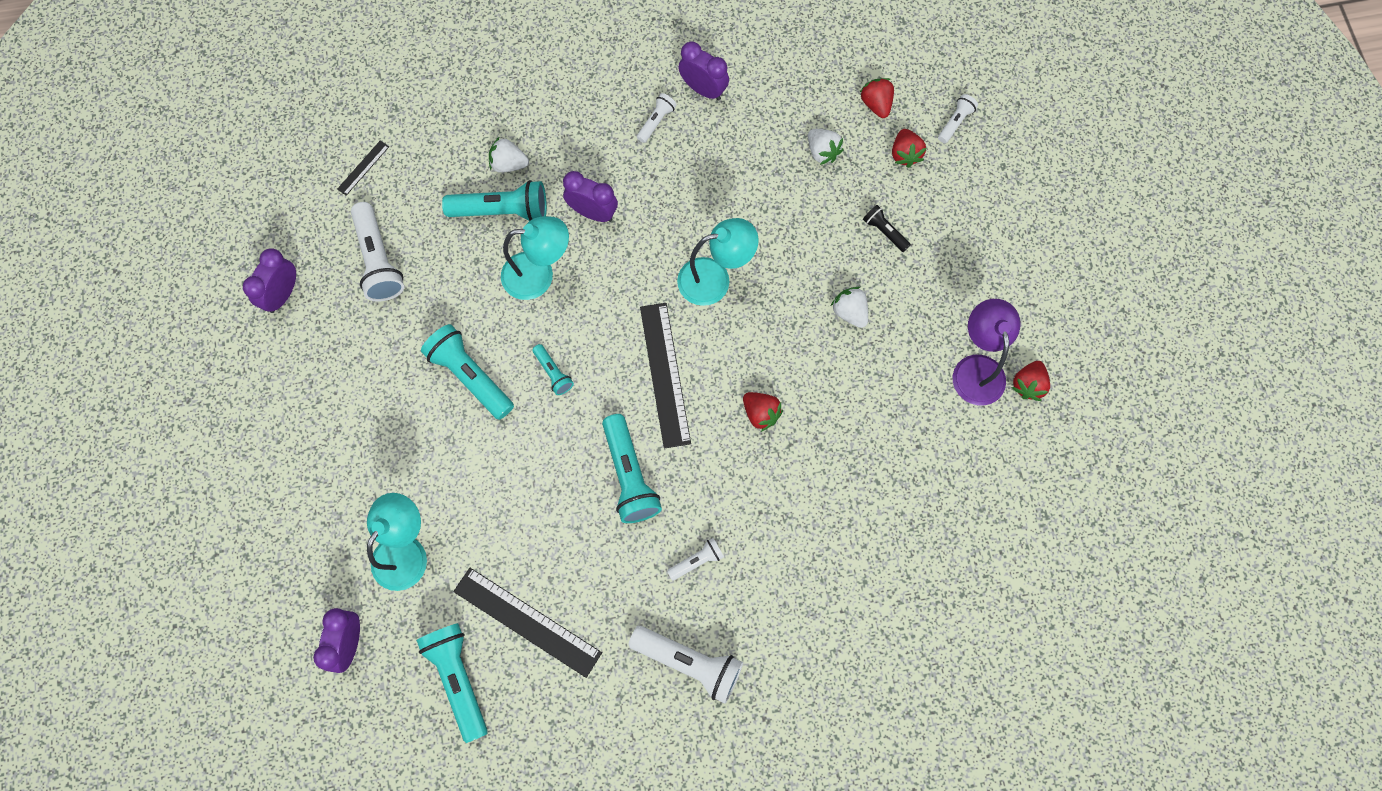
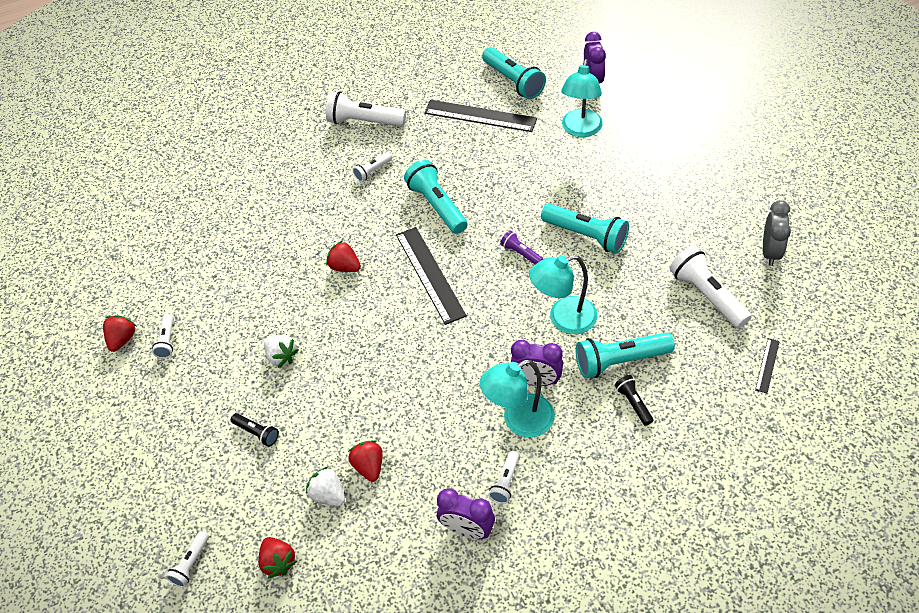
camera: 170 degrees right, 20 degrees down
purple clock [243,248,296,313] -> grey clock [763,200,791,266]
white strawberry [489,136,529,173] -> black flashlight [615,375,653,426]
turquoise flashlight [532,344,574,395] -> purple flashlight [500,231,543,264]
turquoise lamp [677,218,759,306] -> turquoise lamp moved to [480,360,555,437]
red strawberry [892,129,926,168] -> red strawberry moved to [348,440,383,482]
purple lamp [953,299,1021,406] -> white flashlight [152,314,173,359]

